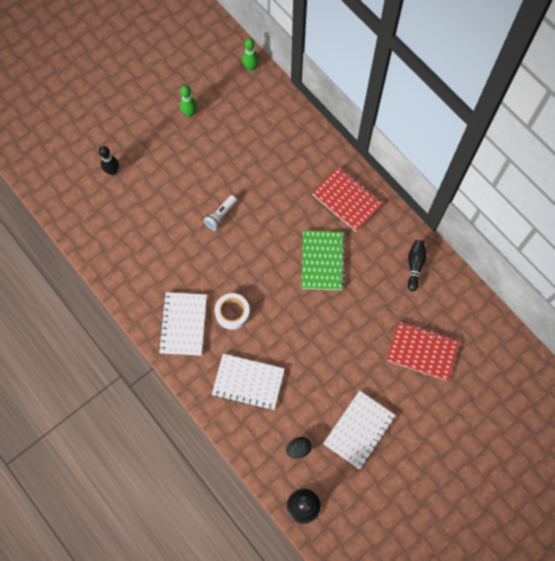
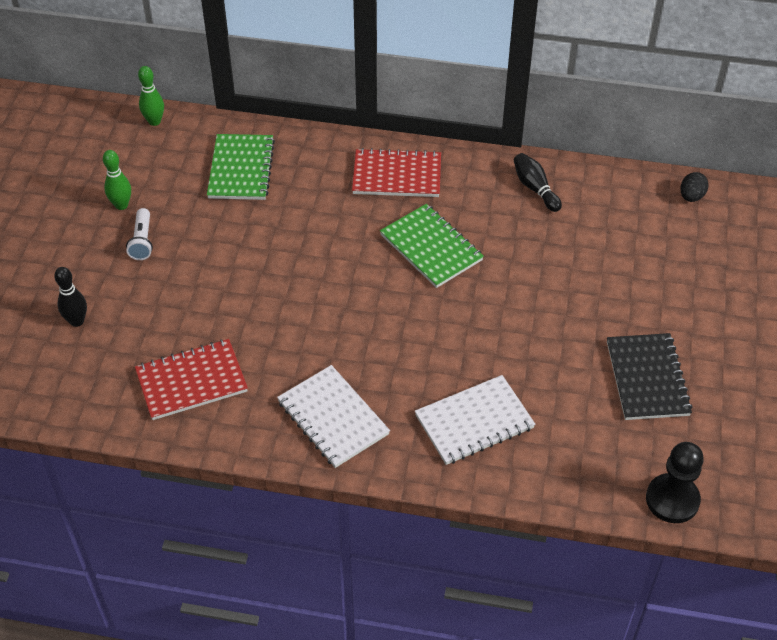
camera: 40 degrees left, 20 degrees down
white flashlight [204,195,237,231] -> white flashlight moved to [126,208,153,260]
white tape [215,293,250,330] -> none
black egg [286,437,312,458] -> black egg moved to [680,172,708,202]
white notebook [323,391,396,470] -> black notebook [607,333,692,420]
red notebook [387,321,459,381] -> red notebook moved to [135,339,248,420]
none -> green notebook [207,134,275,200]

